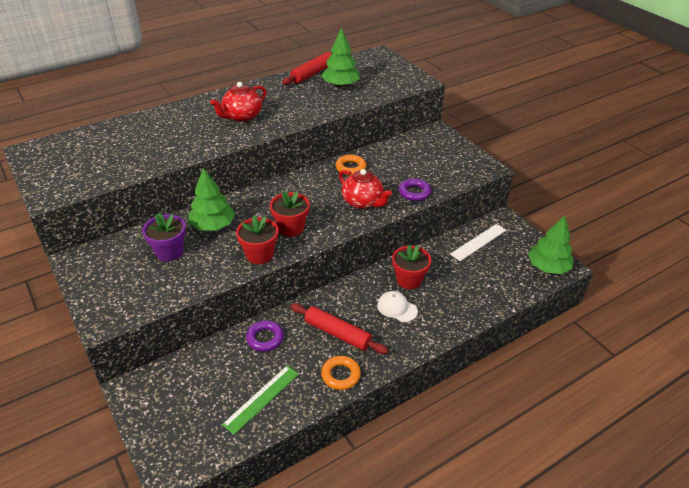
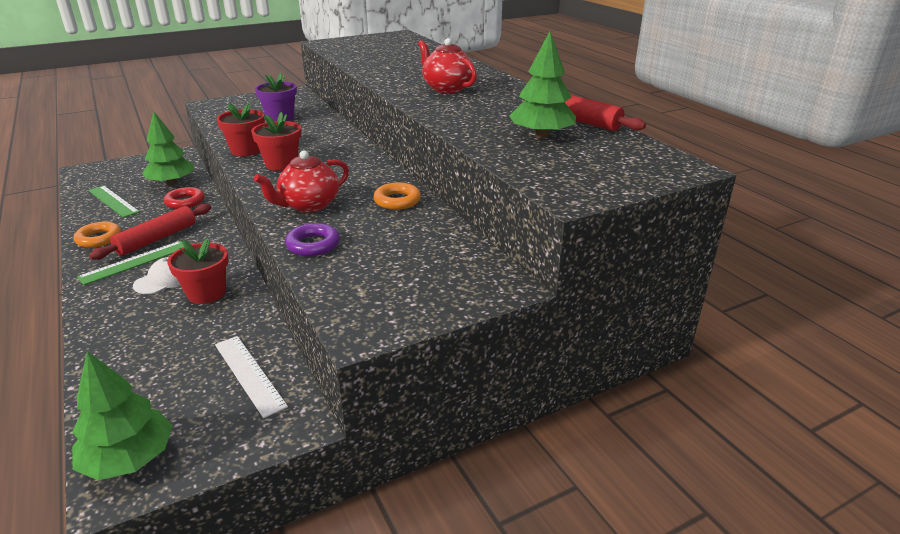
camera: 95 degrees right, 10 degrees down
green tree [188,168,235,231] -> green tree moved to [142,111,194,185]
purple ring [246,320,284,352] -> red ring [164,187,205,209]
none -> green ruler [77,241,184,285]

